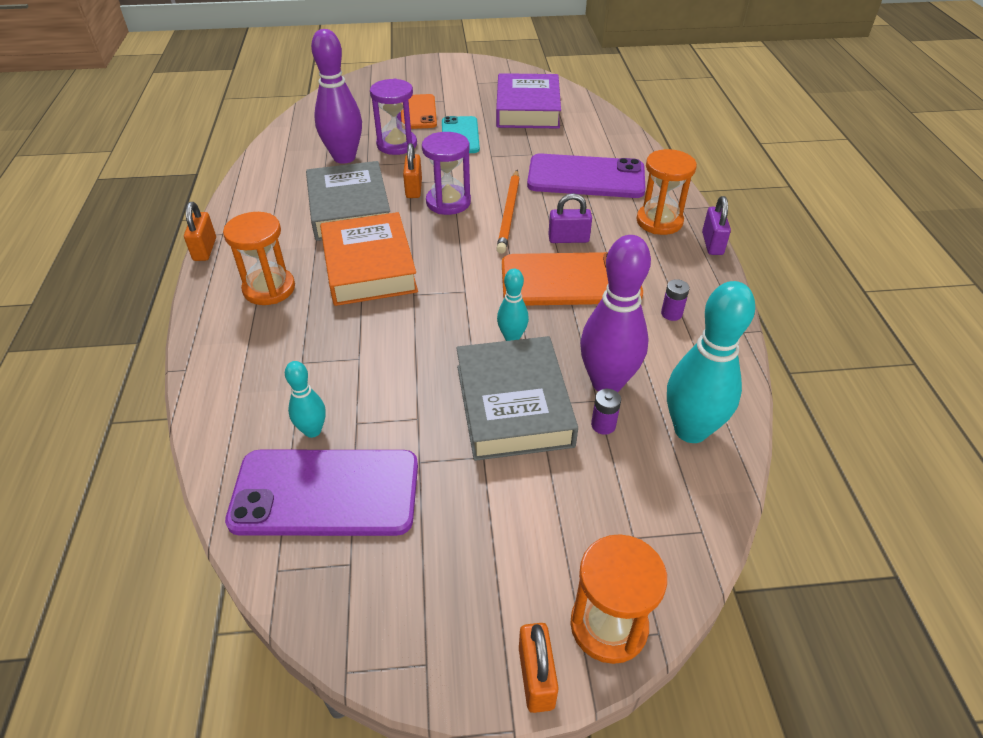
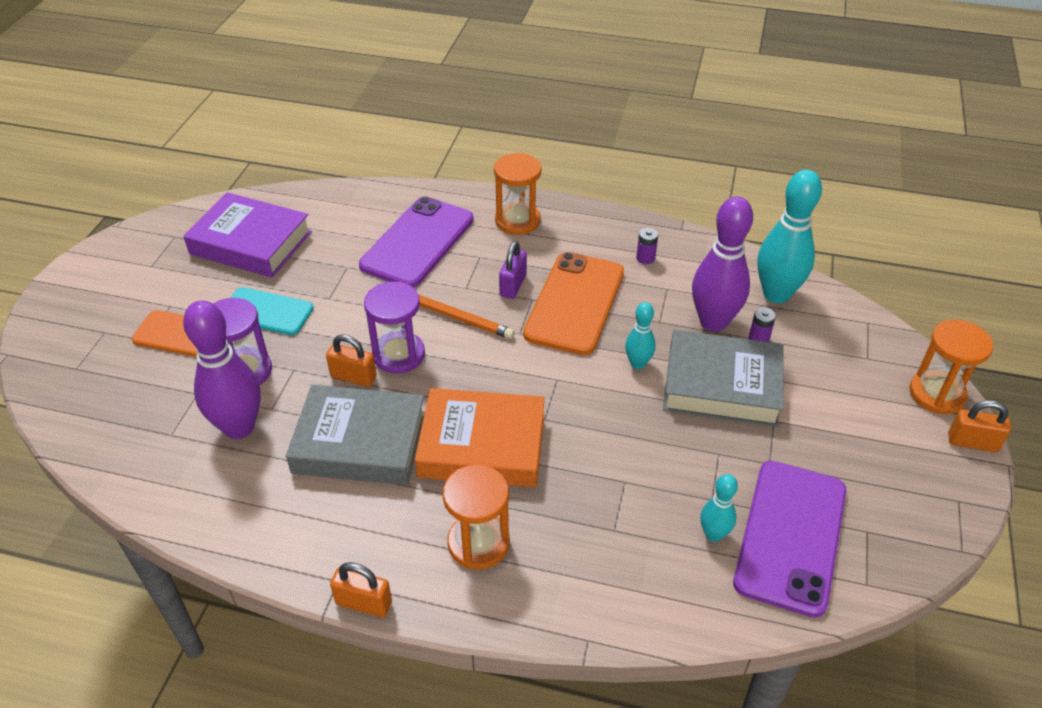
camera: 70 degrees left, 0 degrees up
purple padlock [702,196,731,255] -> none

